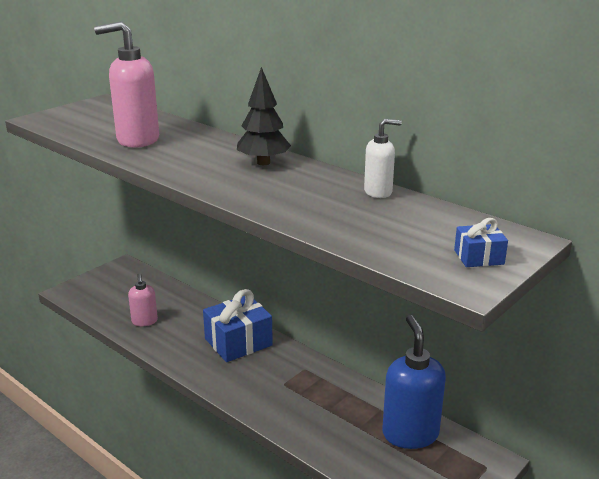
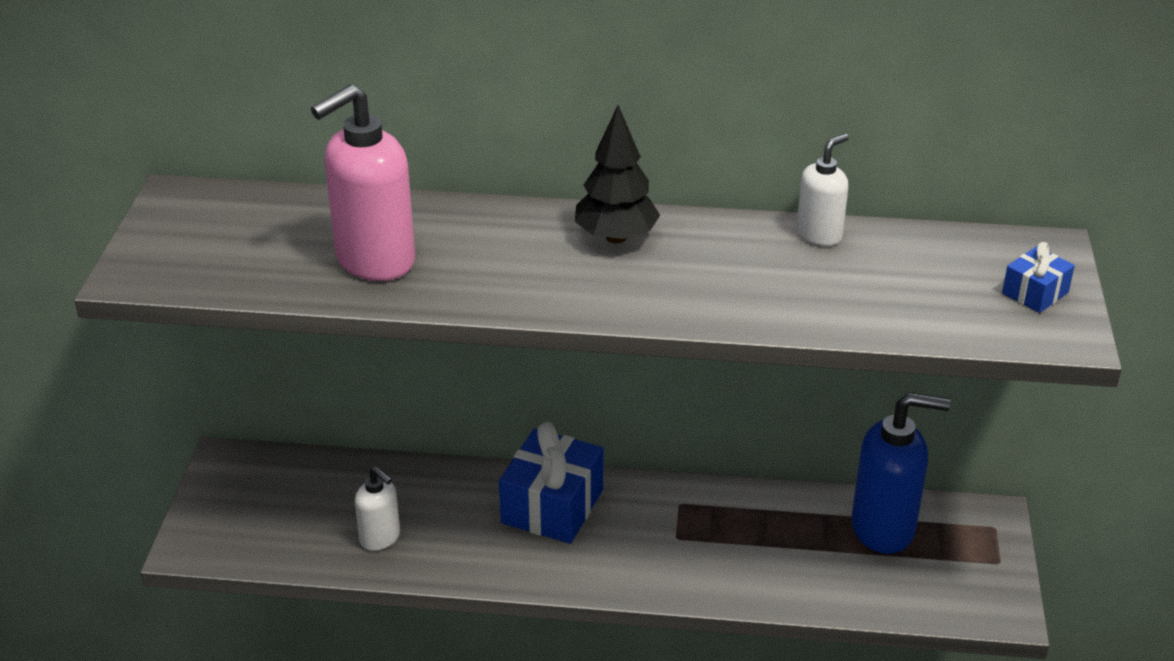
camera: 35 degrees left, 10 degrees up
pink soap dispenser [128,273,158,326] -> white soap dispenser [355,466,400,551]
blue soap dispenser [382,315,446,449] -> blue soap dispenser turned 135 degrees clockwise [852,393,951,554]

